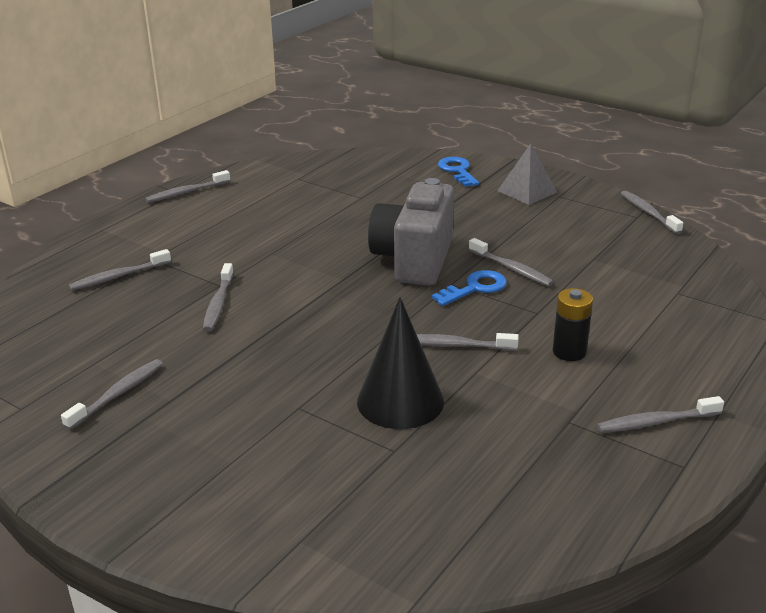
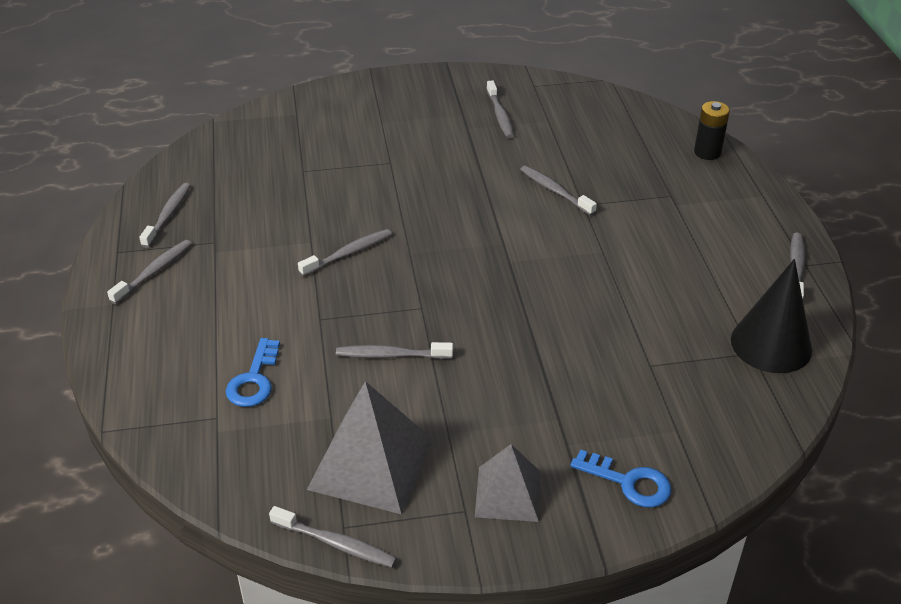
camera: 135 degrees right, 10 degrees up
grey toothbrush [69,249,171,291] -> grey toothbrush moved to [139,183,191,248]
black cone [357,297,444,429] -> black cone moved to [731,259,812,373]
grey camera [368,178,454,286] -> none
blue key [432,270,507,306] -> blue key moved to [226,338,280,407]
black battery [553,288,593,361] -> black battery moved to [694,101,730,160]
none -> grey pyramid [307,381,433,515]

